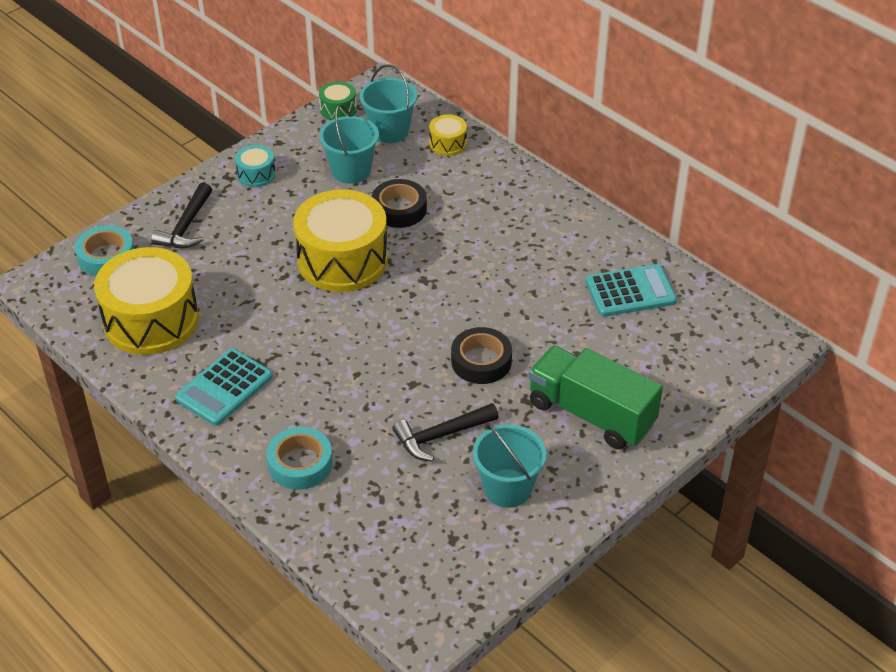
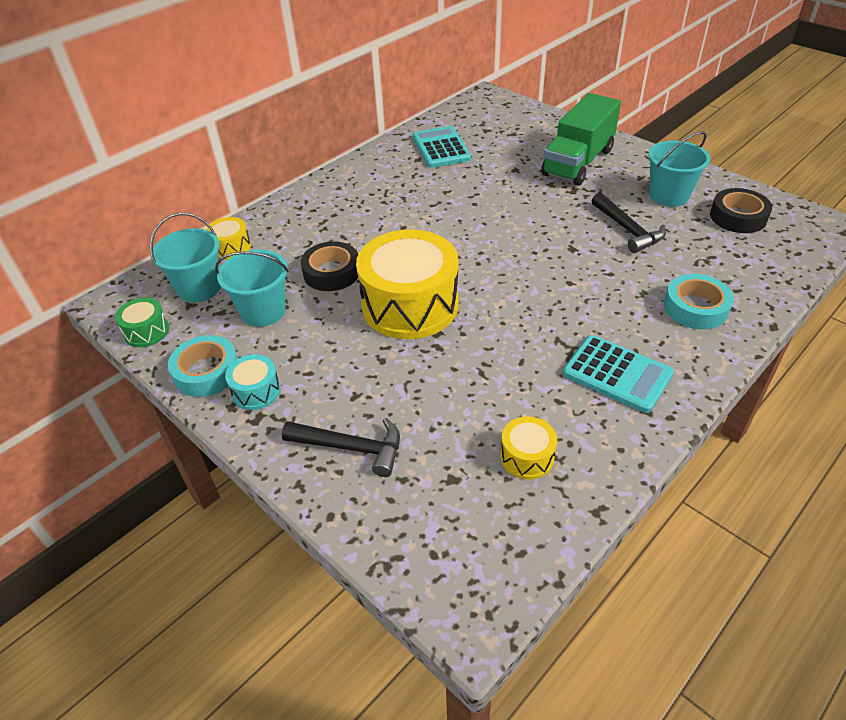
camera: 90 degrees left, 0 degrees up
turquoise tape [75,225,134,276] -> turquoise tape moved to [168,335,238,397]
yellow drum [94,247,199,355] -> yellow drum [500,416,557,480], size x0.45
black tape [451,327,512,384] -> black tape moved to [710,188,772,233]

